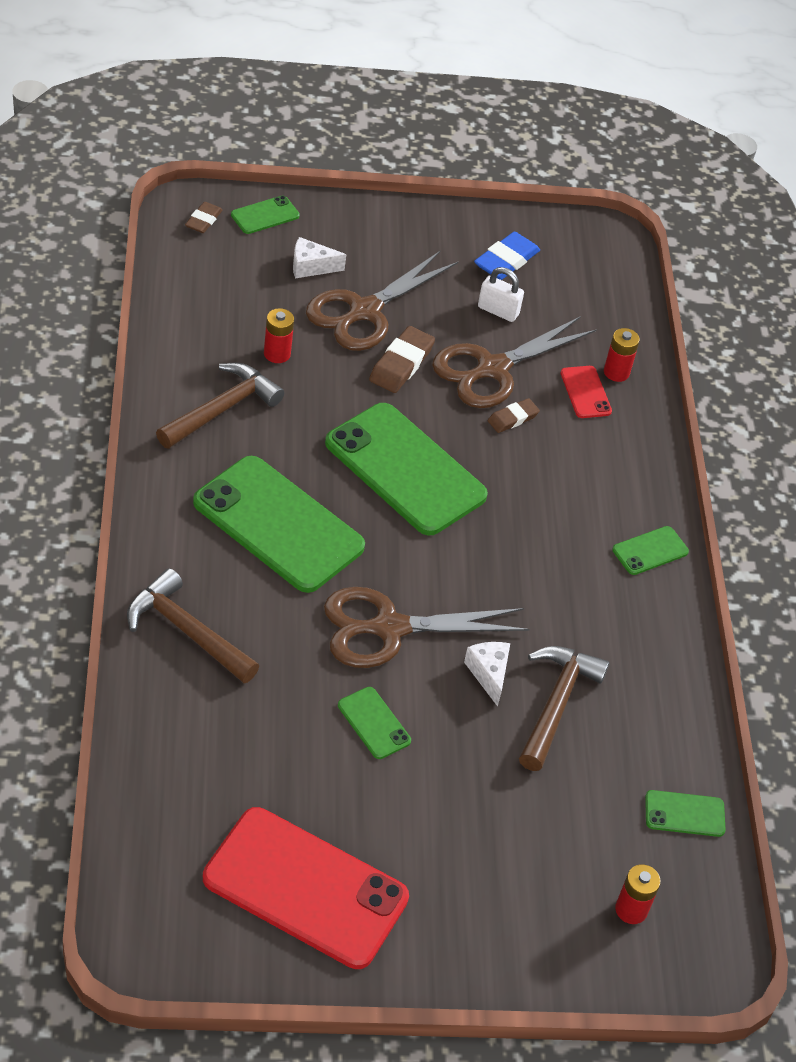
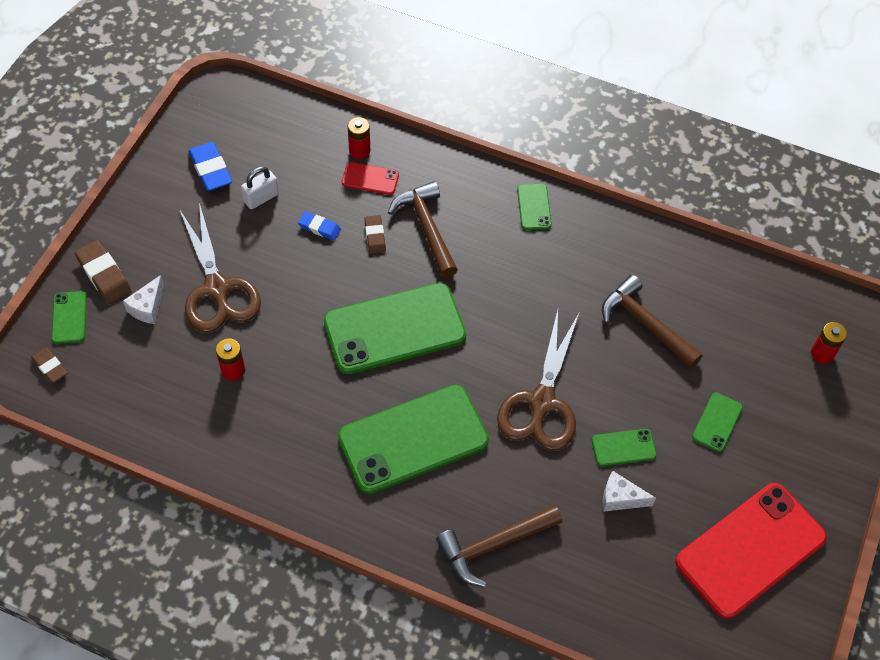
camera: 60 degrees left, 10 degrees up
brown hammer [156,363,284,449] -> brown hammer moved to [388,181,458,278]
brown eraser [369,326,435,393] -> brown eraser moved to [75,240,132,304]
brown scissors [432,316,597,408] -> blue eraser [298,211,341,240]
white cheese [464,642,510,707] -> white cheese moved to [603,471,656,511]
green phone [645,790,726,837] -> green phone moved to [692,392,743,452]

